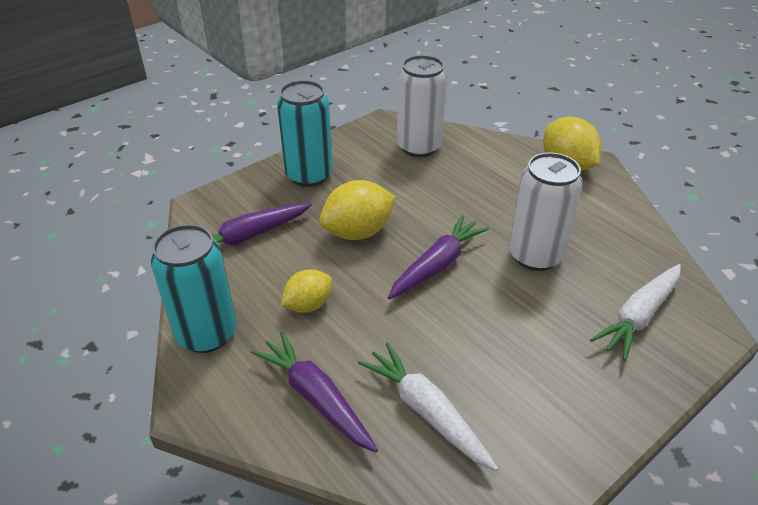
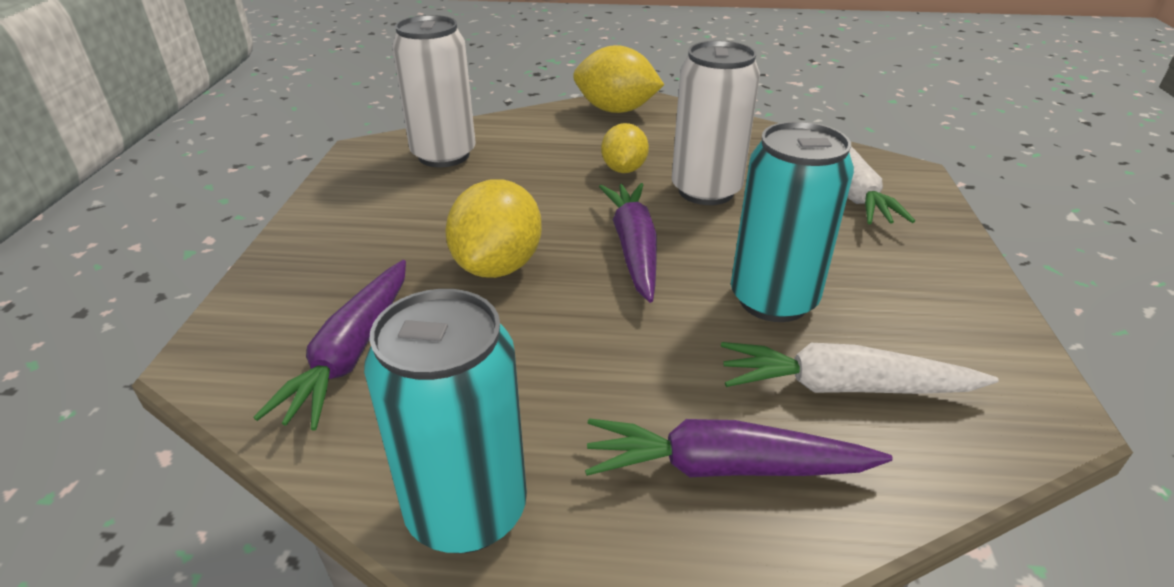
camera: 45 degrees left, 5 degrees down
turquoise can [277,80,333,187] -> turquoise can moved to [731,121,854,322]
yellow lemon [281,269,332,313] -> yellow lemon moved to [601,123,649,173]

